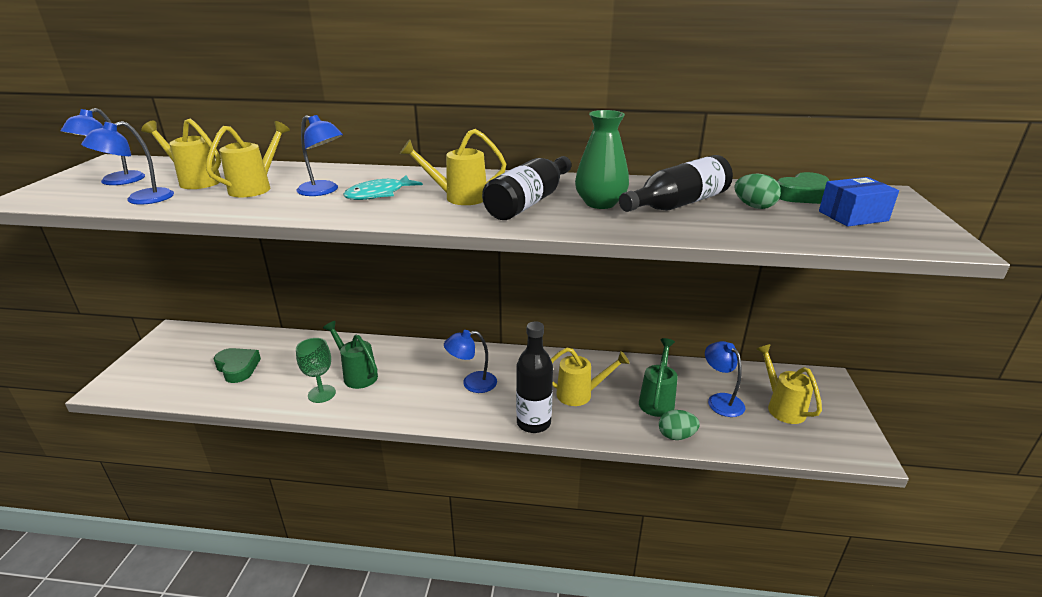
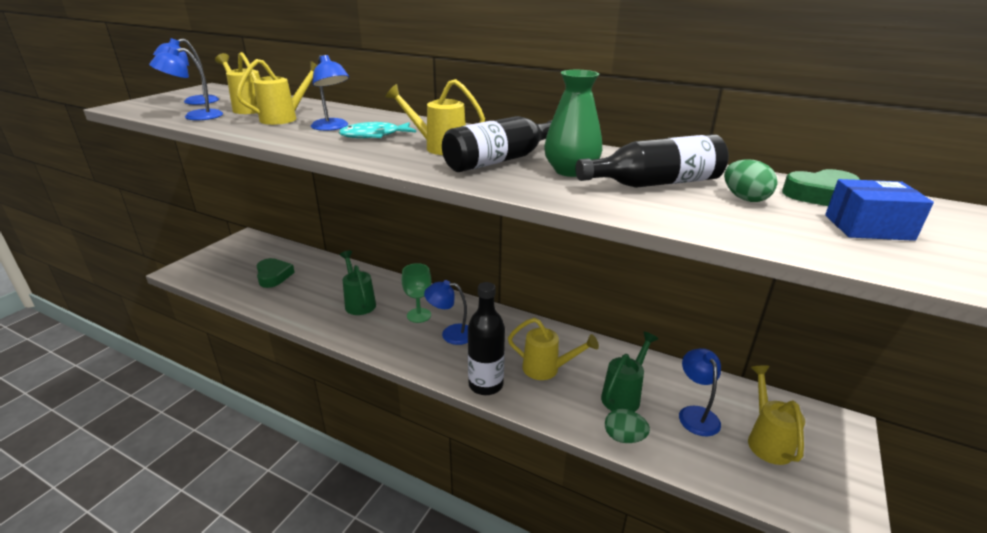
camera: 20 degrees right, 0 degrees up
green goblet [296,338,336,403] -> green goblet moved to [402,263,431,323]

